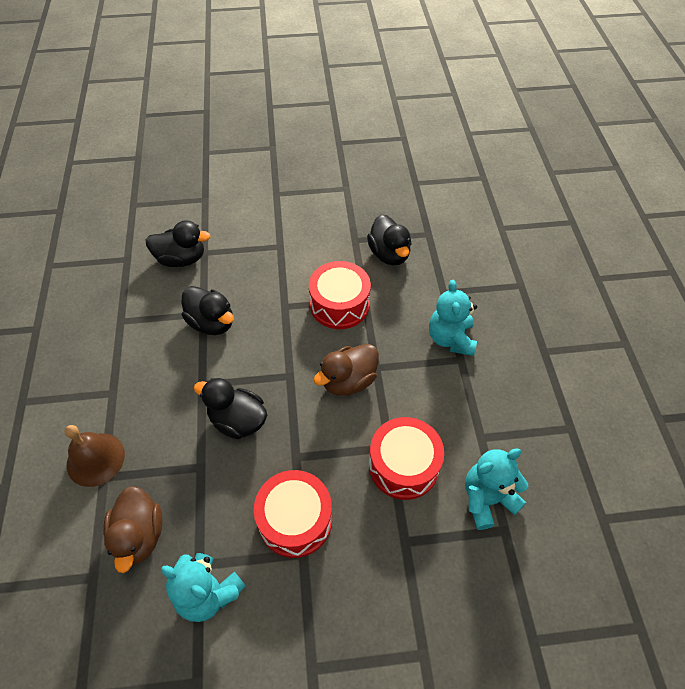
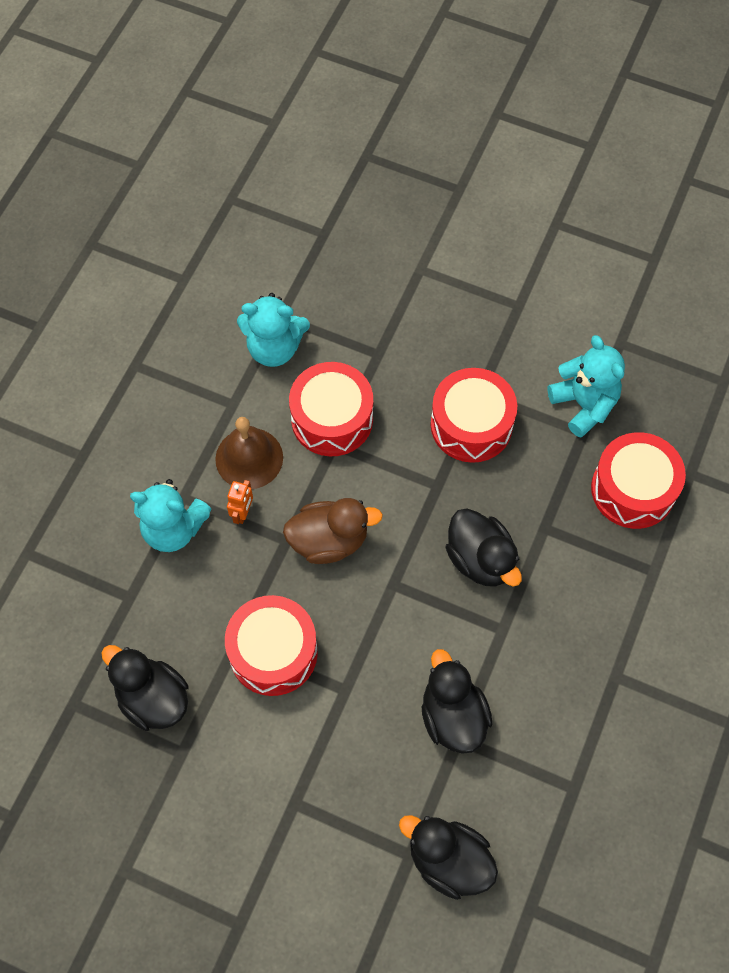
camera: 150 degrees left, 10 degrees up
brown bell [65,425,125,487] -> brown bell moved to [215,417,283,489]
brown duck [103,486,162,573] -> red drum [591,432,686,529]
black duck [367,214,411,265] -> black duck turned 60 degrees counterclockwise [102,645,188,731]
turquoise teddy bear [429,280,477,356] -> turquoise teddy bear turned 75 degrees clockwise [130,479,212,552]
none -> orange robot [227,480,253,524]

